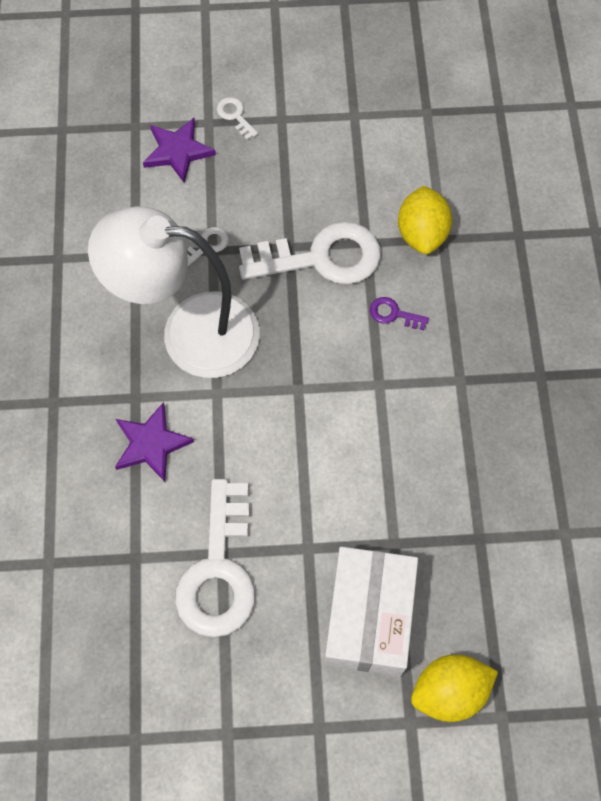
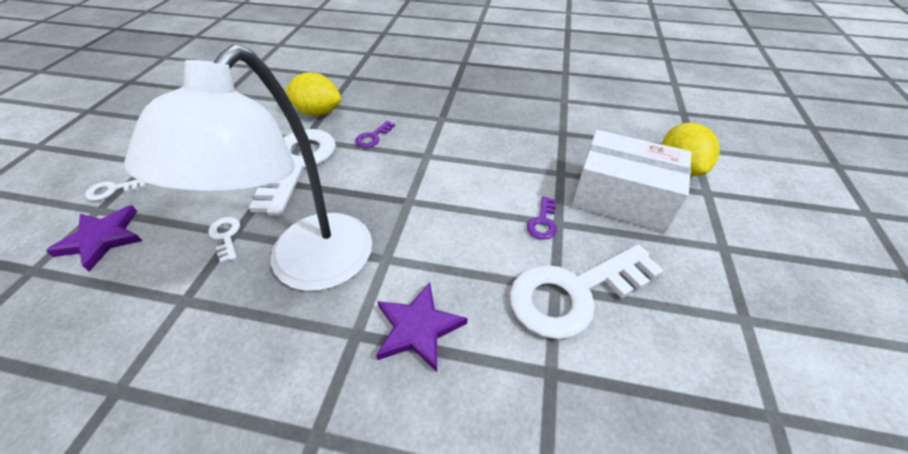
camera: 75 degrees left, 20 degrees down
white key [175,479,255,637] -> white key turned 135 degrees clockwise [510,244,664,339]
none -> purple key [527,196,557,240]

